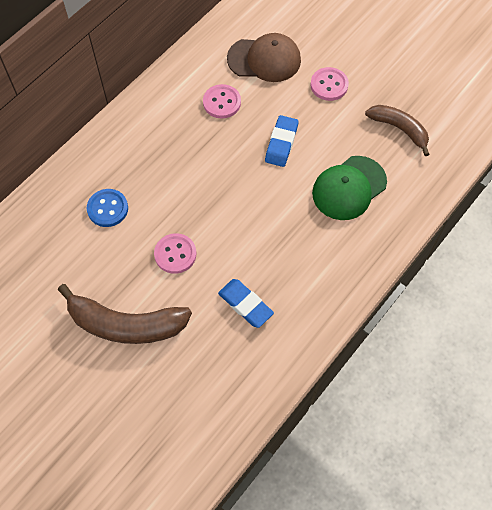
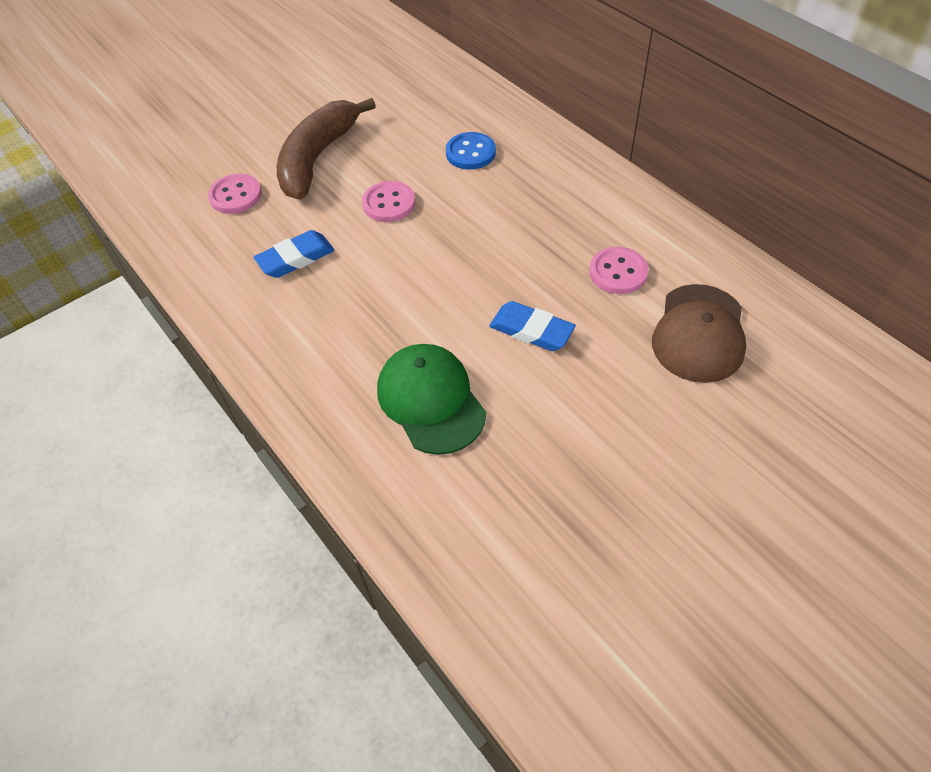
camera: 105 degrees right, 10 degrees down
pink button [311,67,349,101] -> pink button moved to [208,174,262,214]
brown banana [365,105,429,156] -> none

